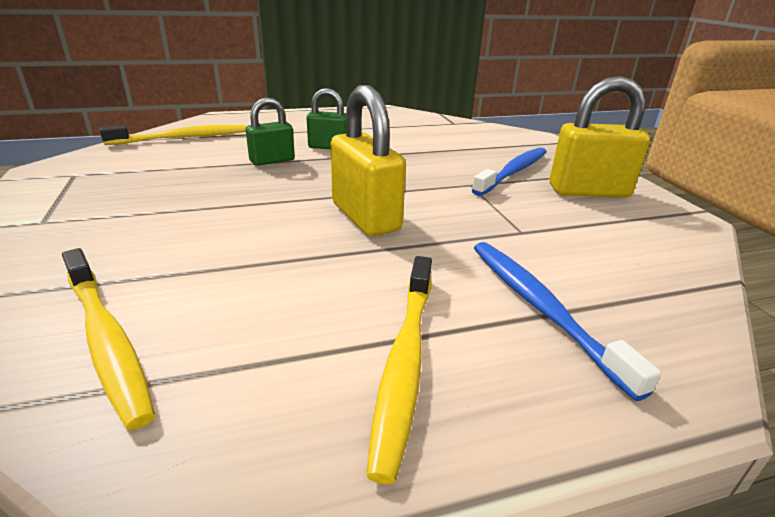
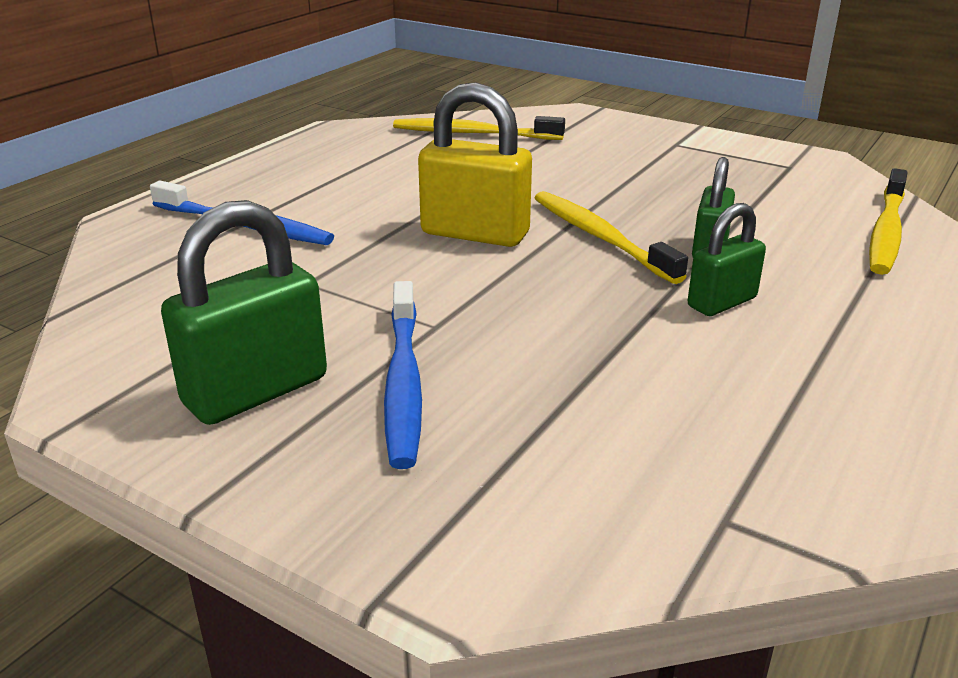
camera: 140 degrees right, 0 degrees up
yellow toothbrush [366,256,432,484] -> yellow toothbrush moved to [535,191,688,284]
yellow padlock [550,76,650,198] -> green padlock [161,200,327,425]

